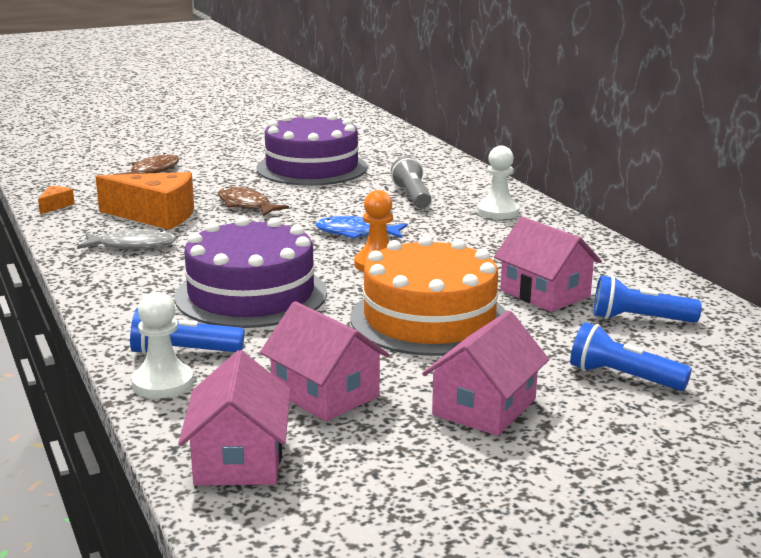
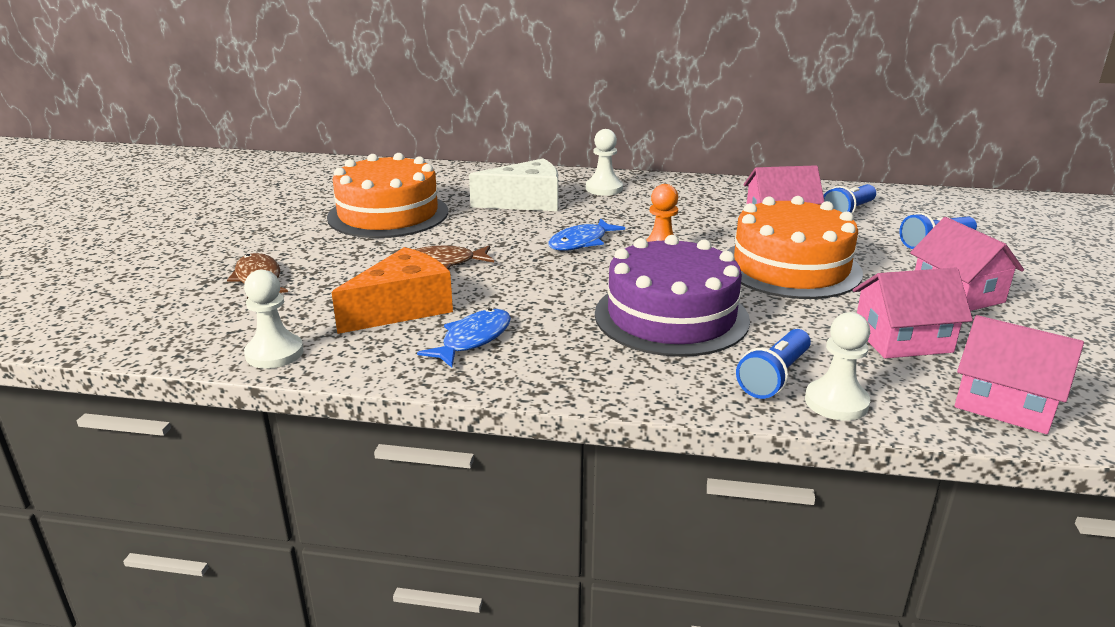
camera: 55 degrees left, 5 degrees up
orange cheese [38,186,75,214] -> white pawn [244,270,304,369]
grey fish [77,229,176,250] -> blue fish [417,308,511,368]
purple cake [256,112,367,186] -> orange cake [327,153,448,238]
grey flashlight [391,156,431,208] -> white cheese [469,158,558,211]

